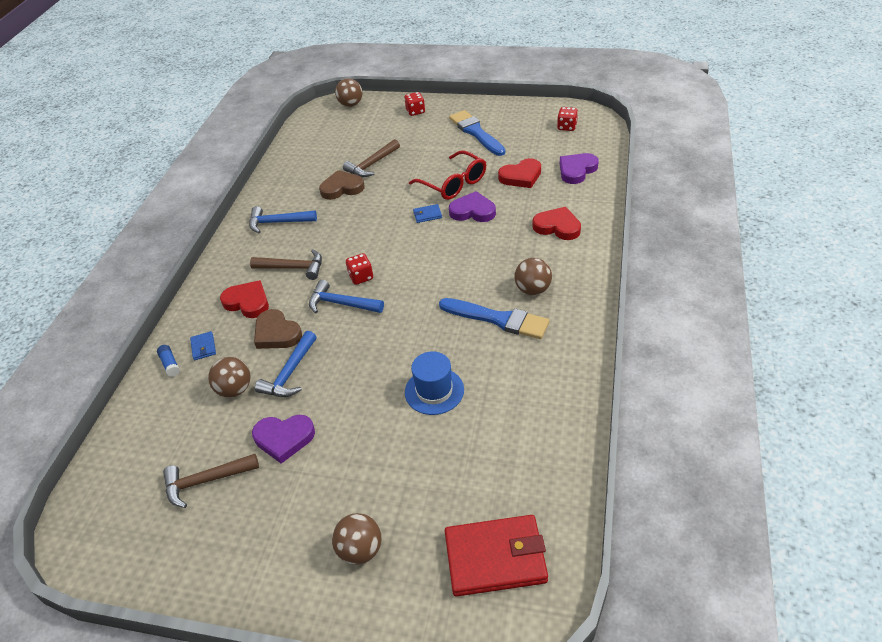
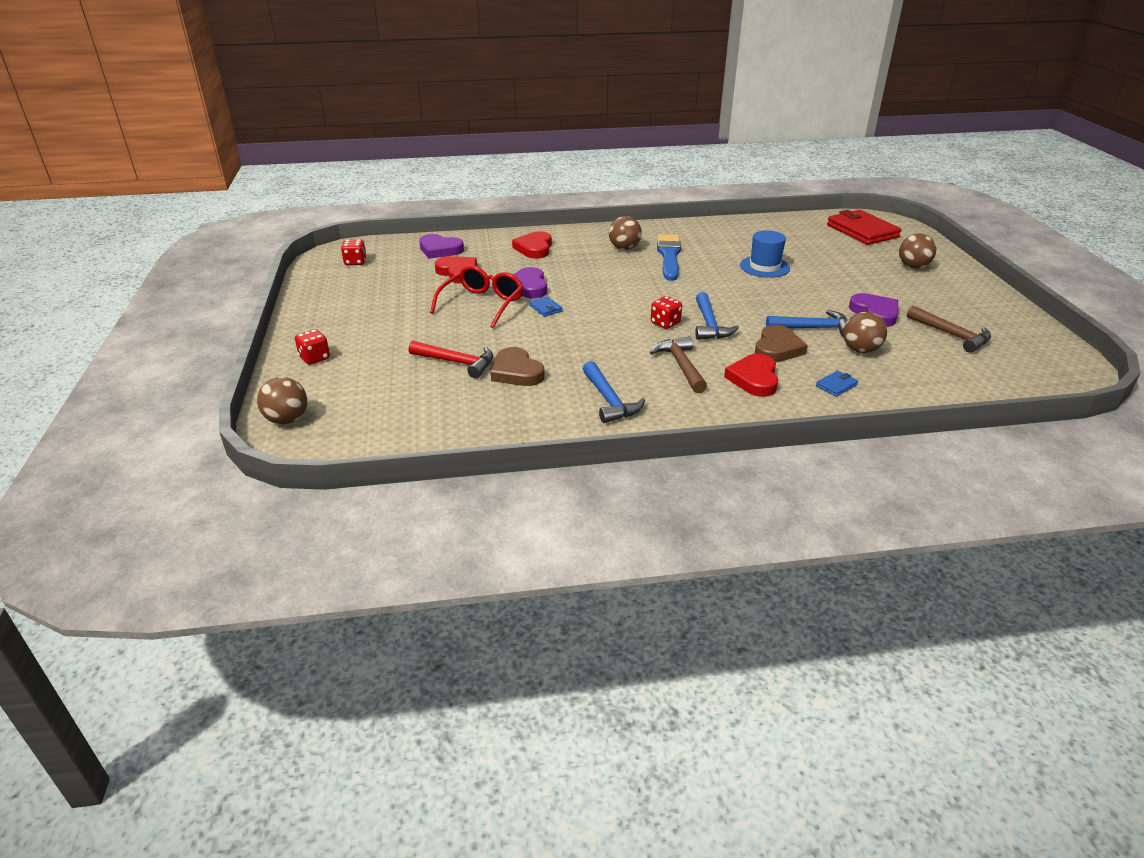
camera: 115 degrees left, 10 degrees down
blue glue stick [157,345,180,377] -> none
brown hammer [343,139,400,177] -> red hammer [409,341,493,378]
blue brush [449,110,506,156] -> none

